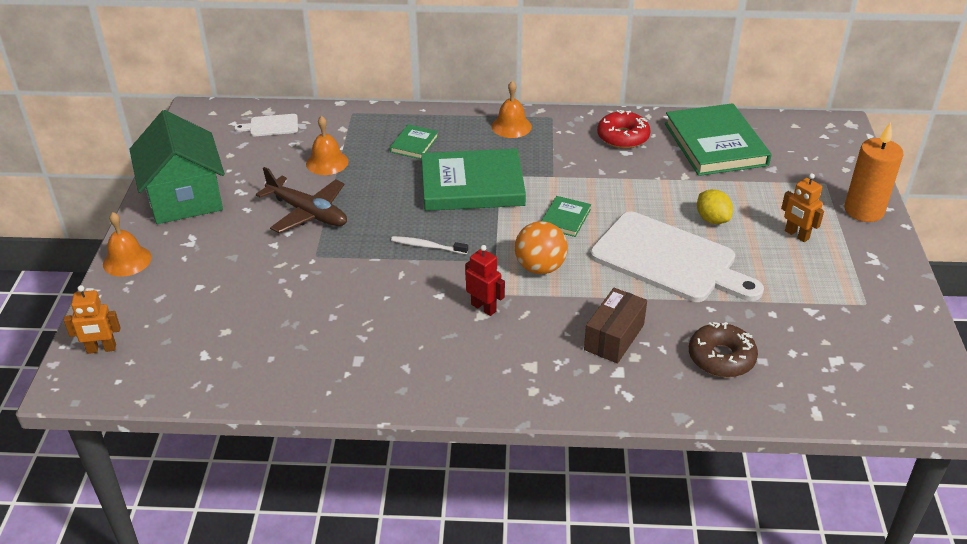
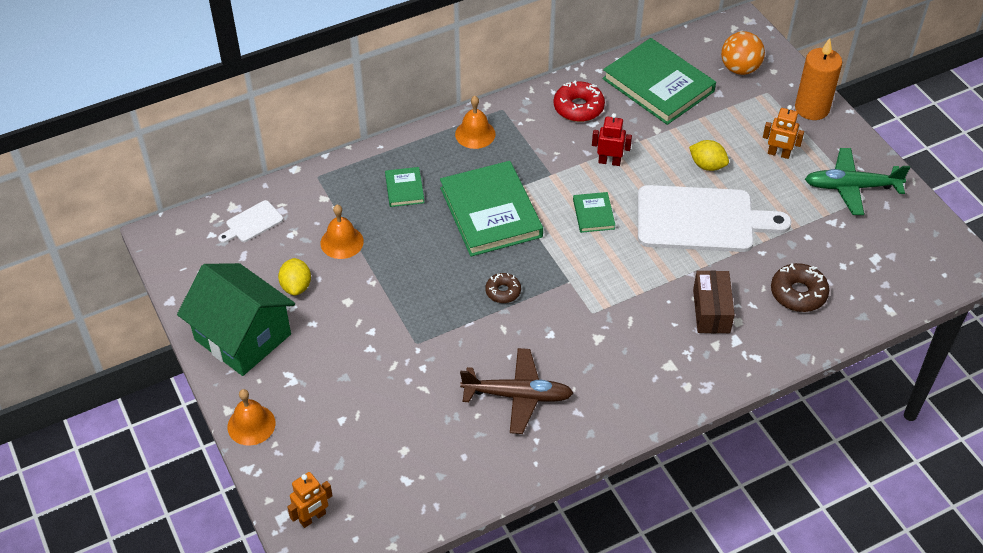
camera: 30 degrees left, 10 degrees up
brown plane [256,167,347,233] -> brown plane moved to [460,348,573,434]
white toothbrush [391,236,468,254] -> brown donut [485,273,521,303]
green book [421,149,526,211] -> green book turned 75 degrees counterclockwise [440,161,543,257]
red robot [465,245,505,316] -> red robot moved to [592,113,632,166]
orange ball [515,221,568,274] -> orange ball moved to [721,31,765,75]
none -> yellow lemon [278,258,311,296]
none -> green plane [805,148,910,215]

